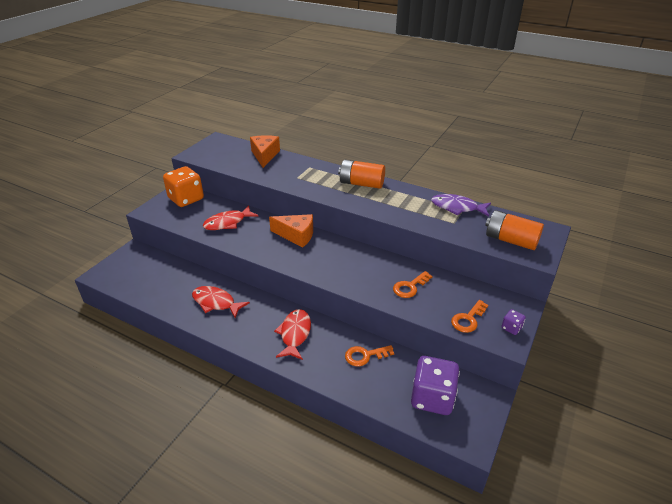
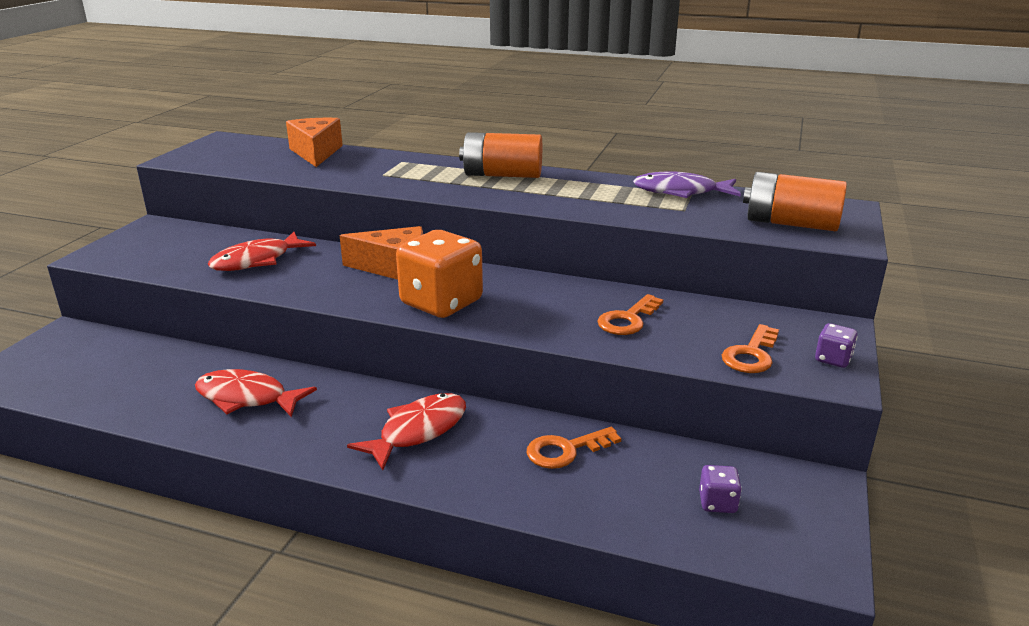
camera: 10 degrees left, 10 degrees down
orange dice [163,166,204,207] -> orange dice moved to [396,230,483,318]
red fish [274,309,311,360] -> red fish turned 45 degrees clockwise [347,393,466,470]
purple dice [411,356,460,415] -> purple dice [699,465,742,513], size x0.44

